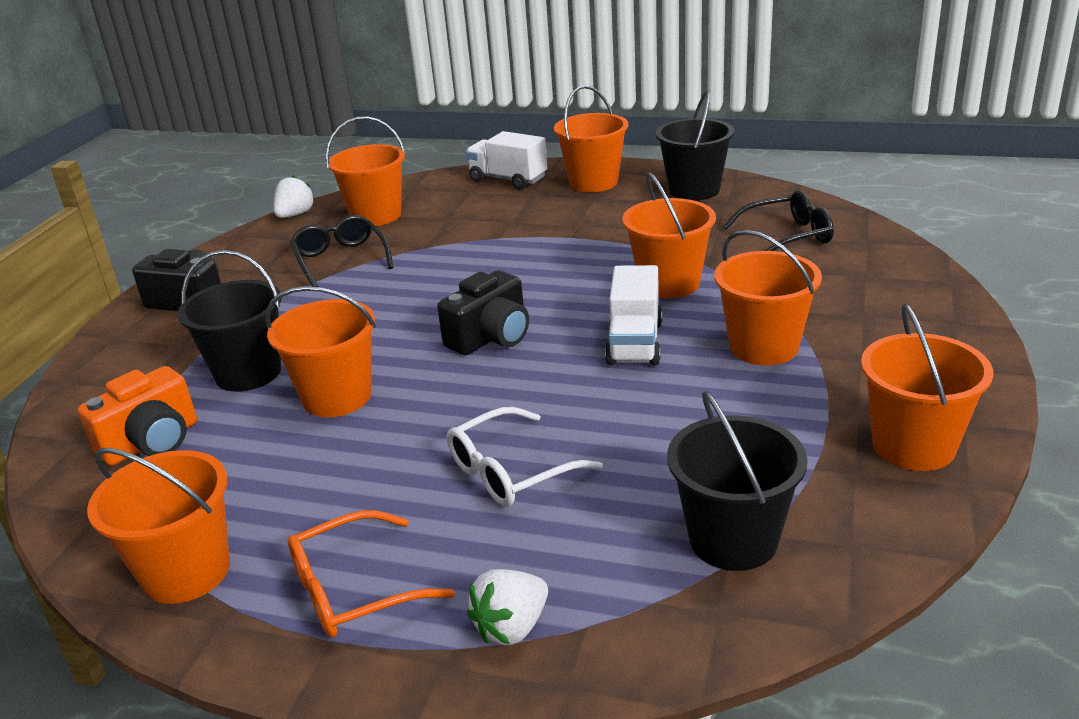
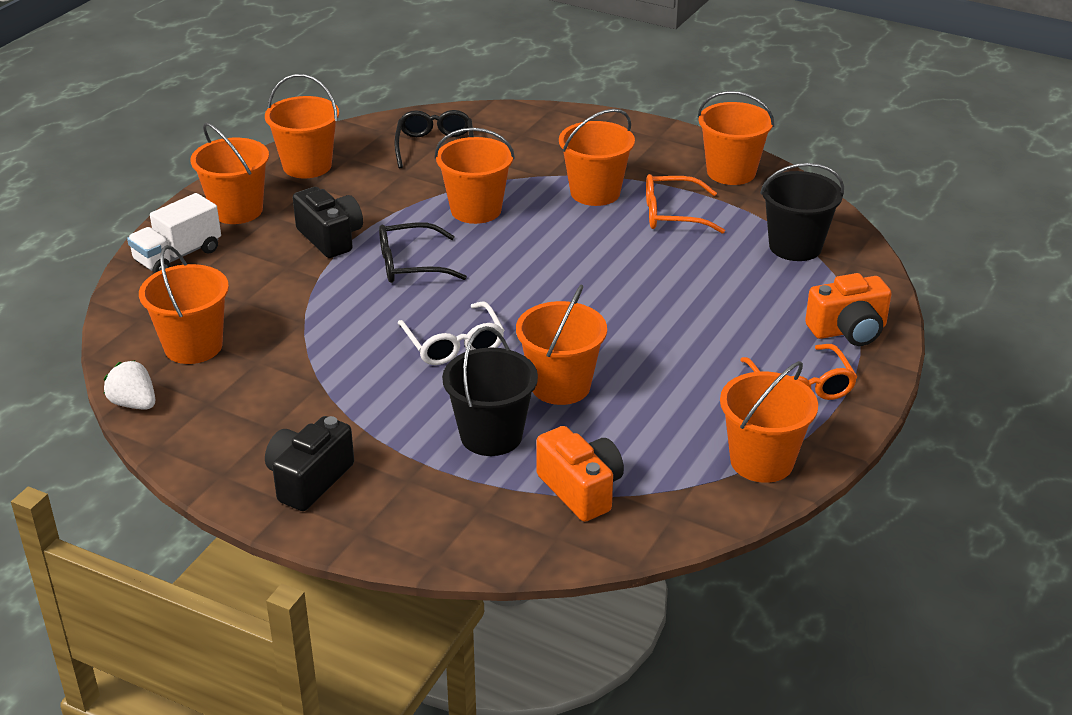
camera: 80 degrees left, 5 degrees up
black glasses [290,215,394,287] -> black glasses moved to [379,222,467,283]
black camera [437,270,529,355] -> black camera moved to [293,187,363,258]
white glasses [447,407,603,507] -> white glasses moved to [397,301,505,365]
white strawberry [467,569,548,645] -> orange camera [805,273,892,346]
white truck [605,265,662,365] -> none
black bucket [656,91,734,201] -> orange bucket [265,74,339,178]
none -> orange glasses [646,174,725,234]

